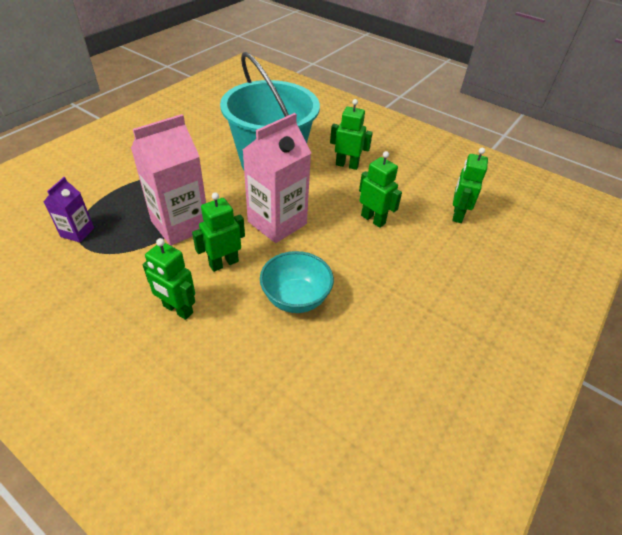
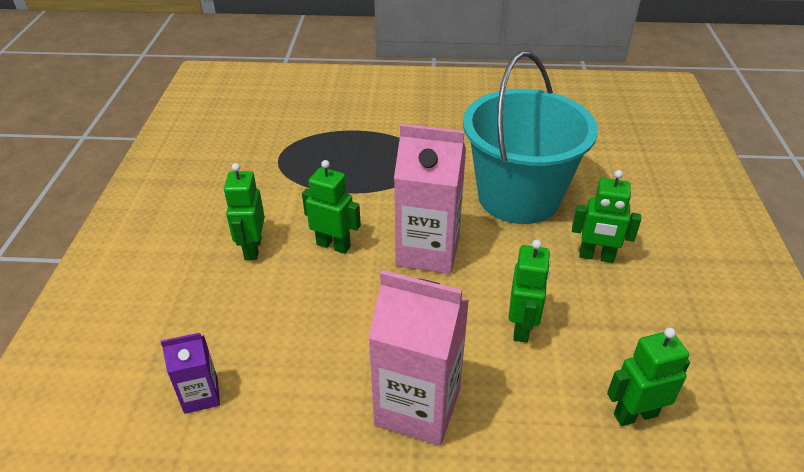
camera: 60 degrees right, 5 degrees down
purple carton [44,177,94,242] -> purple carton moved to [161,333,220,414]
pink carton [131,114,206,246] -> pink carton moved to [368,270,469,446]
turquoise bowl [260,251,334,313] -> none
green robot [330,99,373,170] -> green robot turned 120 degrees clockwise [572,170,641,263]

